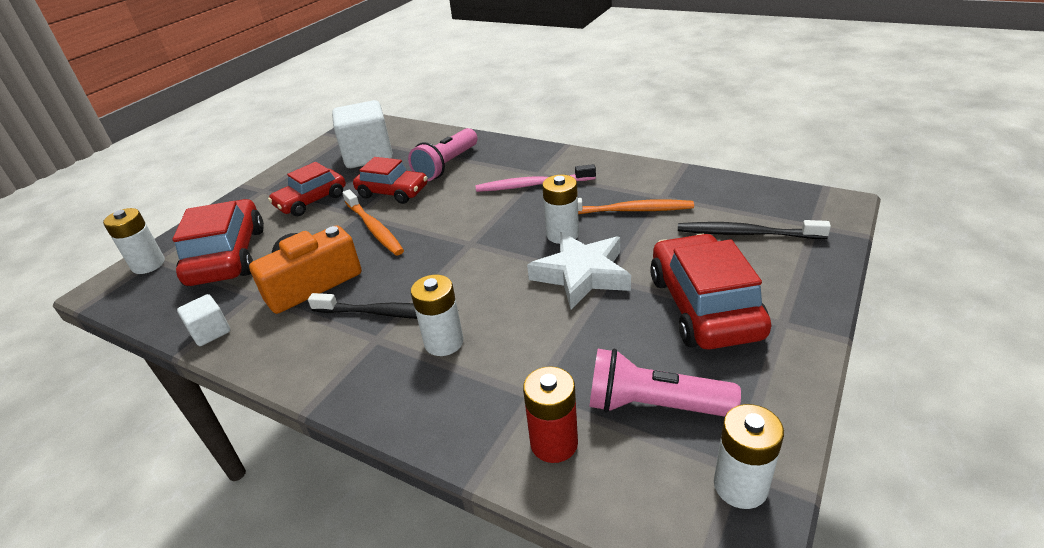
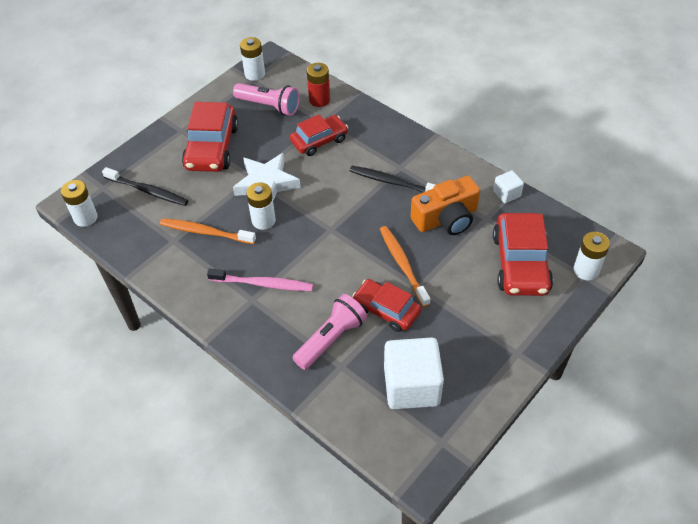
camera: 170 degrees left, 15 degrees up
red car [268,162,346,216] -> red car moved to [290,115,348,156]
white battery [411,275,464,356] -> white battery moved to [61,180,98,227]

